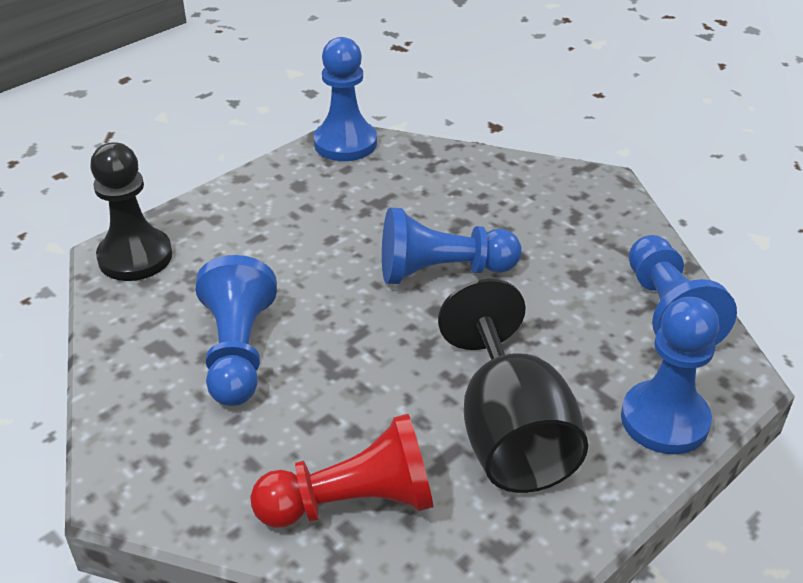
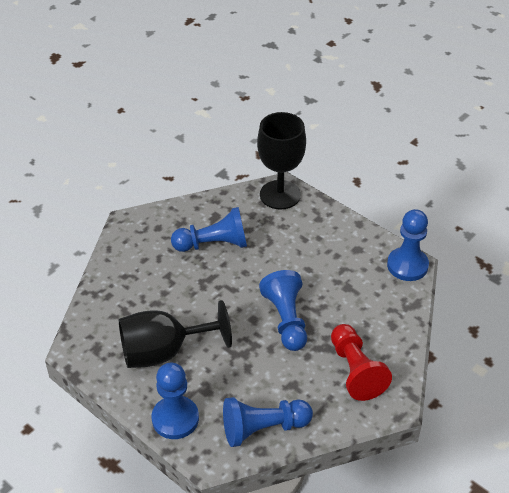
camera: 85 degrees right, 5 degrees up
black pawn [90,142,172,281] -> black goblet [257,112,306,210]
red pawn [250,414,433,528] -> red pawn moved to [331,324,392,401]

